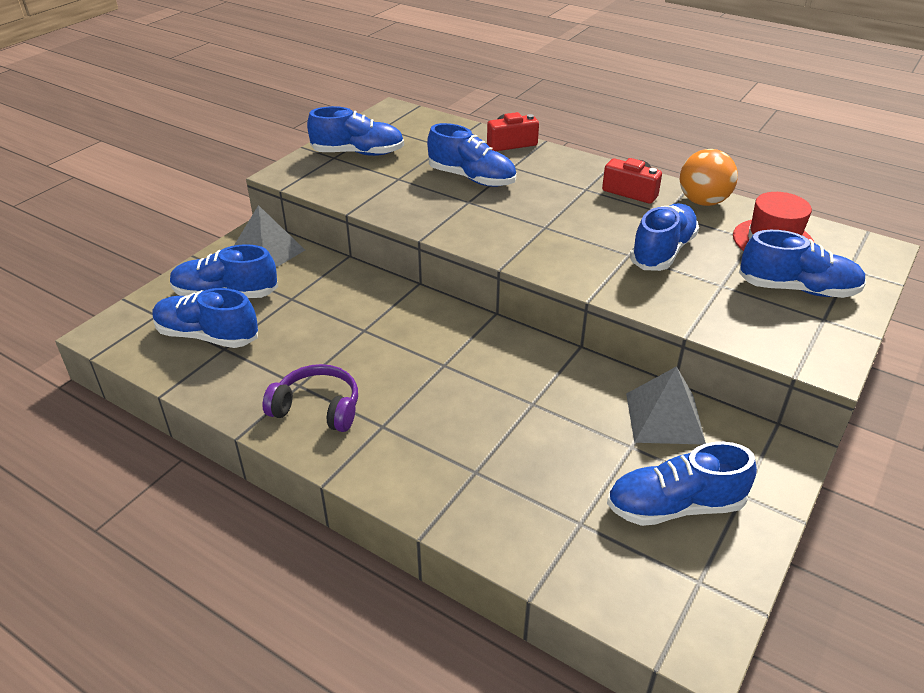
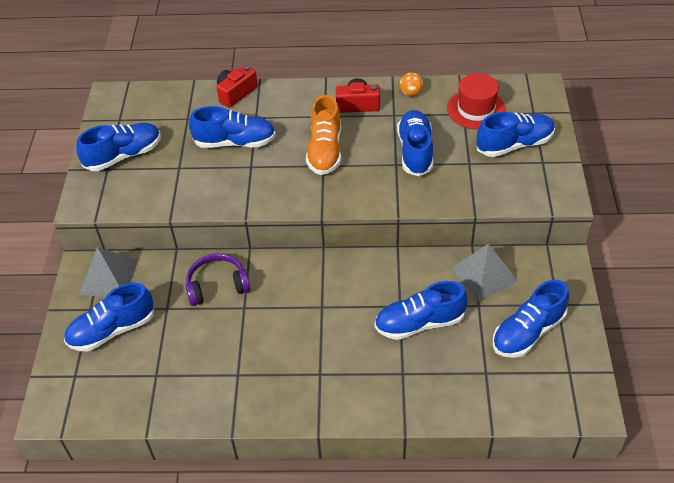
camera: 30 degrees left, 10 degrees up
blue shoe [152,288,258,348] -> blue shoe moved to [374,281,468,340]
purple headphones [262,364,358,432] -> purple headphones moved to [186,254,251,306]
orange ball [680,149,738,206] -> orange ball [400,72,423,96], size x0.55
none -> orange shoe [306,95,341,175]

